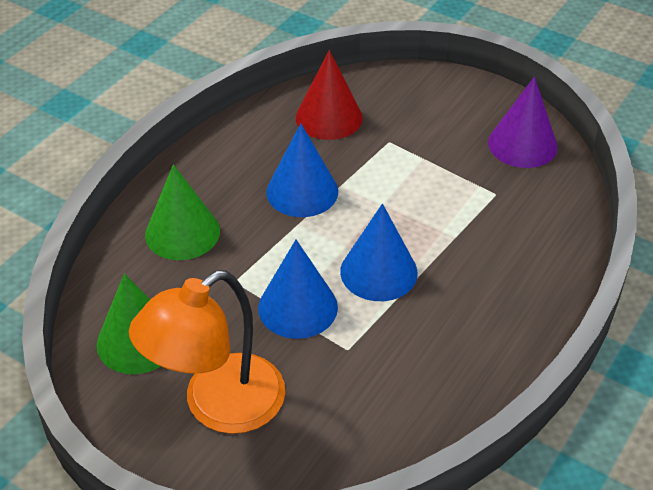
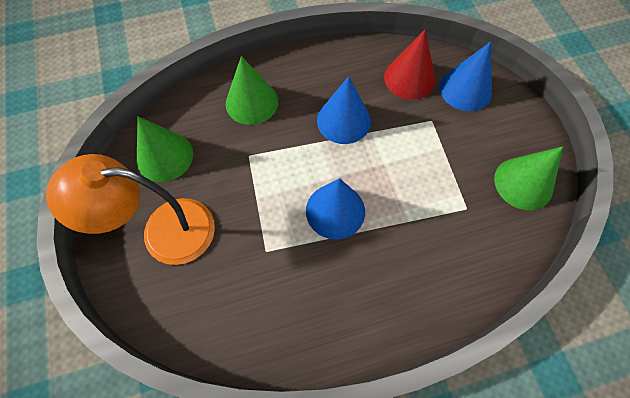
camera: 40 degrees right, 20 degrees up
blue cone [258,240,338,339] -> blue cone moved to [439,42,492,111]
purple cone [488,76,558,168] -> green cone [494,147,563,210]

